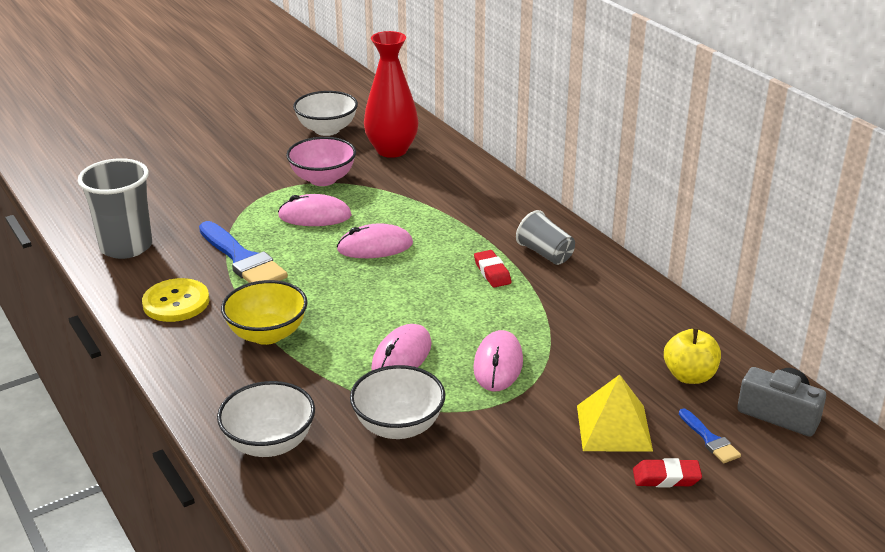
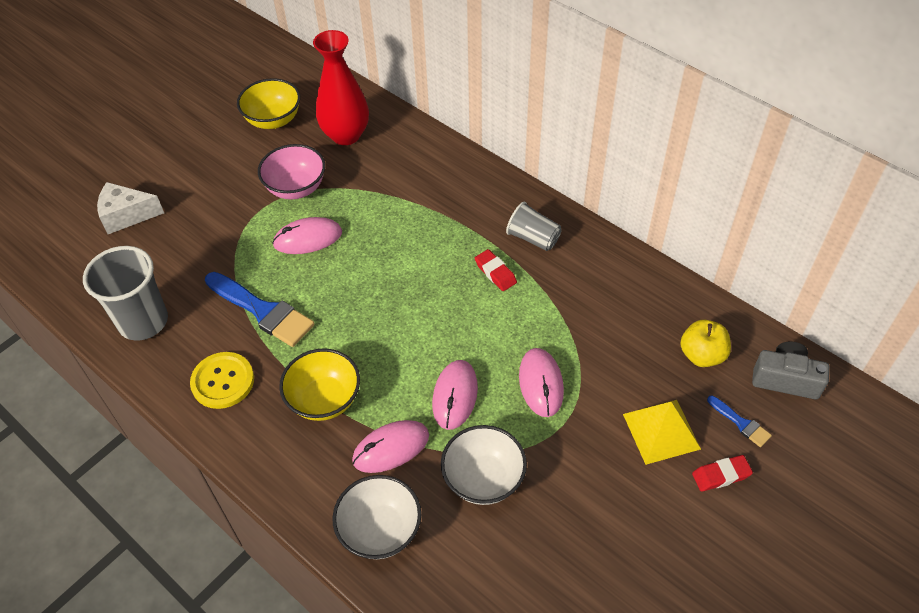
camera: 15 degrees left, 20 degrees up
white bowl [293,91,358,136] -> yellow bowl [237,78,300,129]
pink mouse [337,223,413,258] -> pink mouse moved to [352,420,429,473]
none -> white cheese [97,182,164,234]

